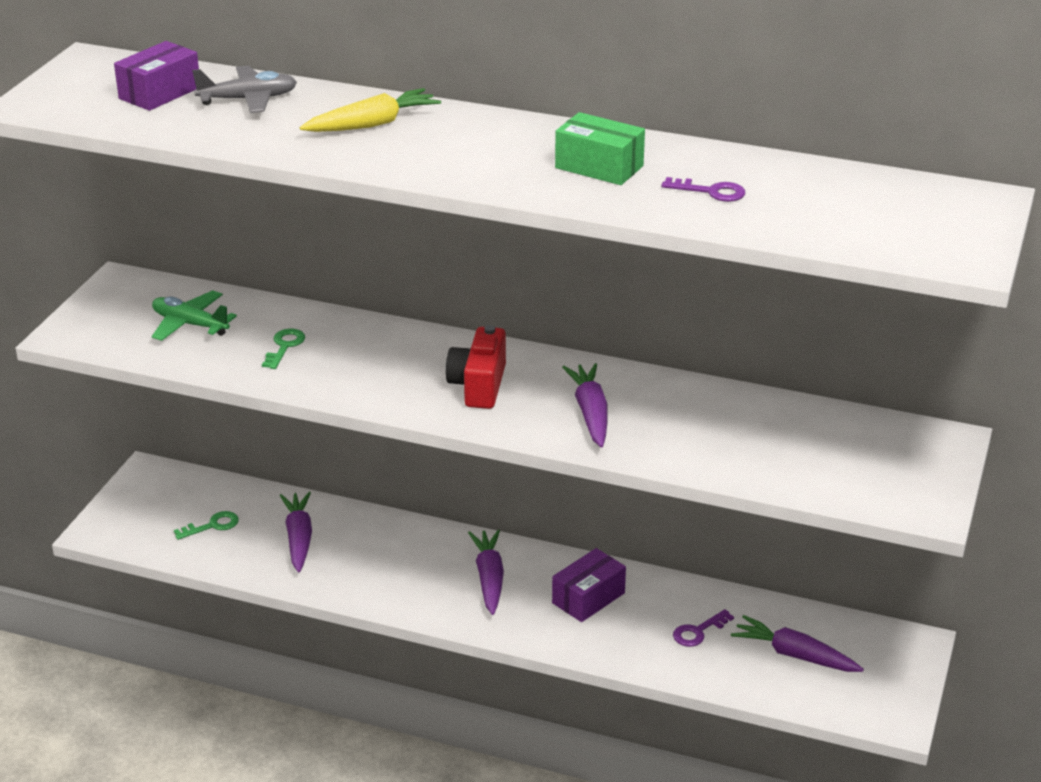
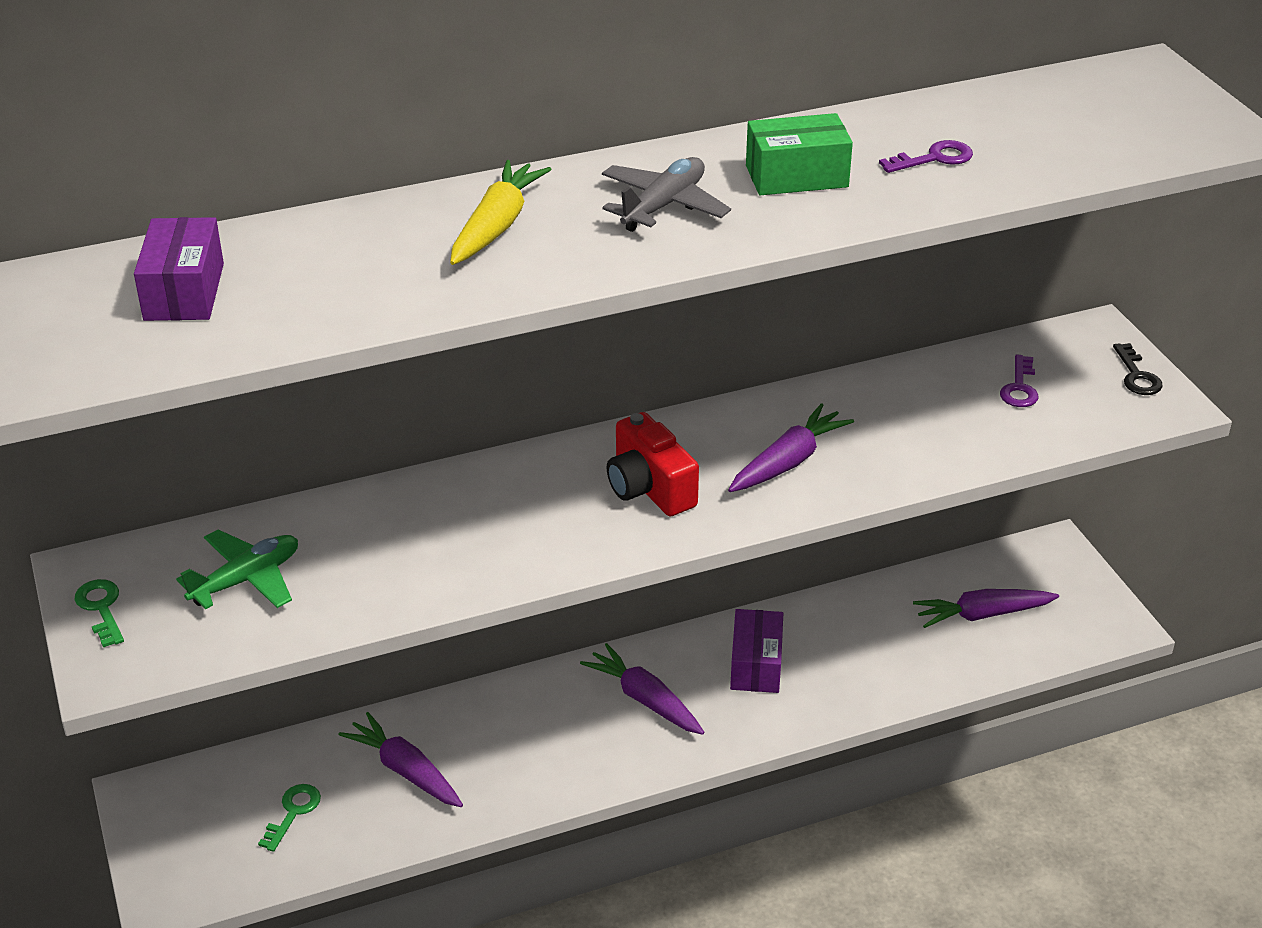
camera: 40 degrees left, 5 degrees up
green plane [152,290,237,341] -> green plane turned 150 degrees clockwise [176,530,298,609]
grey plane [192,65,297,113] -> grey plane moved to [602,157,731,232]
green key [262,329,305,369] -> green key moved to [74,579,124,647]
purple carrot [562,363,608,447] -> purple carrot turned 90 degrees clockwise [728,403,854,492]
purple key [673,609,734,647] -> purple key moved to [1000,355,1038,407]
none -> black key [1113,343,1163,395]

